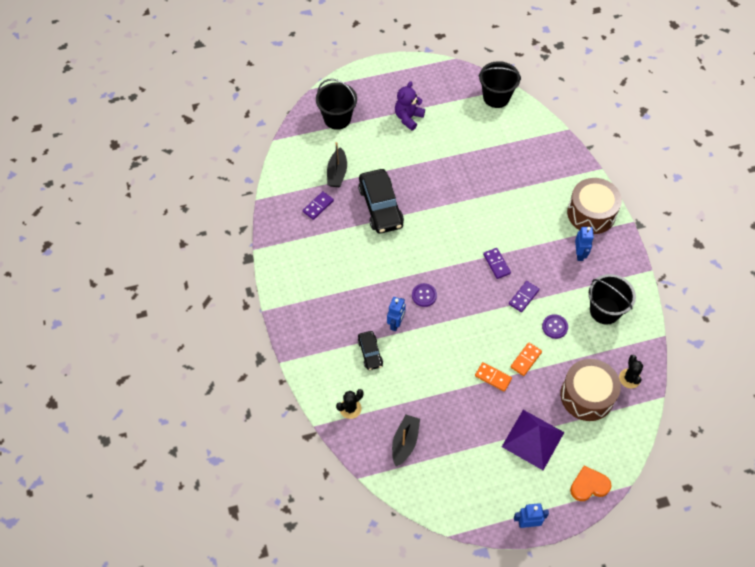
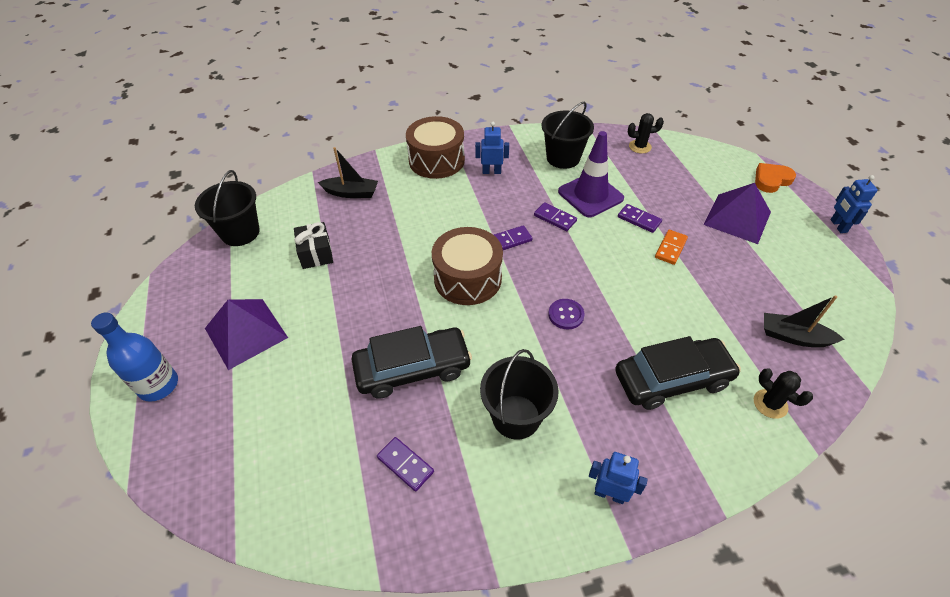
camera: 90 degrees left, 10 degrees down
black bucket [316,79,357,130] -> black bucket moved to [480,349,559,440]
black boat [327,142,347,187] -> black boat moved to [318,147,378,198]
black car [358,331,383,370] -> black car [615,336,741,410], size x1.89
blue robot [387,297,406,331] -> blue robot moved to [589,452,648,504]
purple teddy bear [395,81,425,131] -> purple pyramid [205,299,288,370]
orange domino [511,342,542,376] -> purple domino [618,204,662,233]
purple button [542,314,568,339] -> purple traffic cone [558,131,624,217]
brown drum [560,359,621,421] -> brown drum moved to [432,227,503,305]
orange heart [570,466,612,501] -> orange heart turned 75 degrees clockwise [755,163,796,193]
none -> blue bottle [91,312,178,402]
none -> black gift [294,222,333,269]

